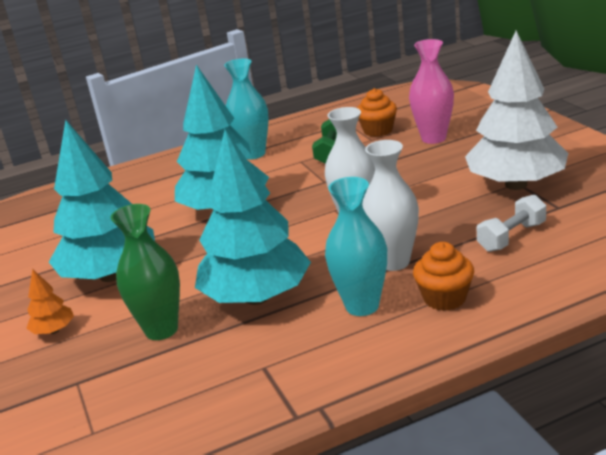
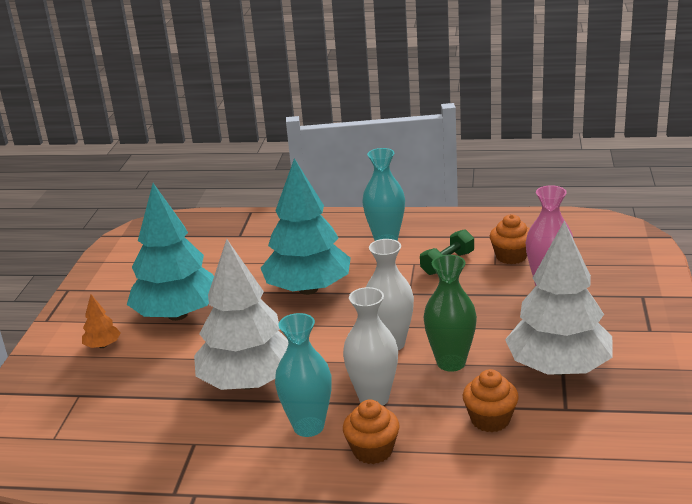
camera: 30 degrees right, 0 degrees up
green vase [111,204,180,340] -> green vase moved to [424,255,477,372]
turquoise tree [195,129,311,305] -> white tree [194,239,288,390]
white dumbbell [477,195,546,252] -> orange cupcake [463,369,519,432]

